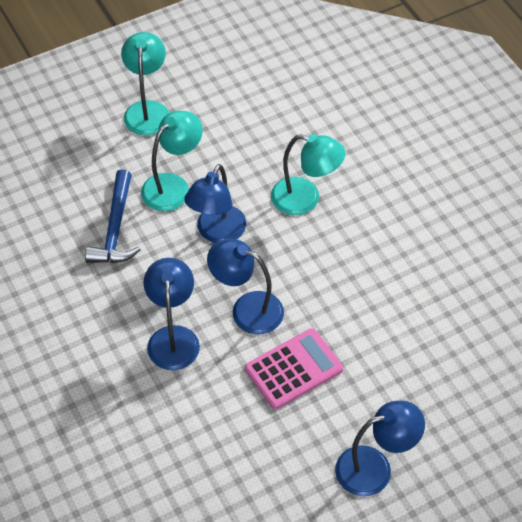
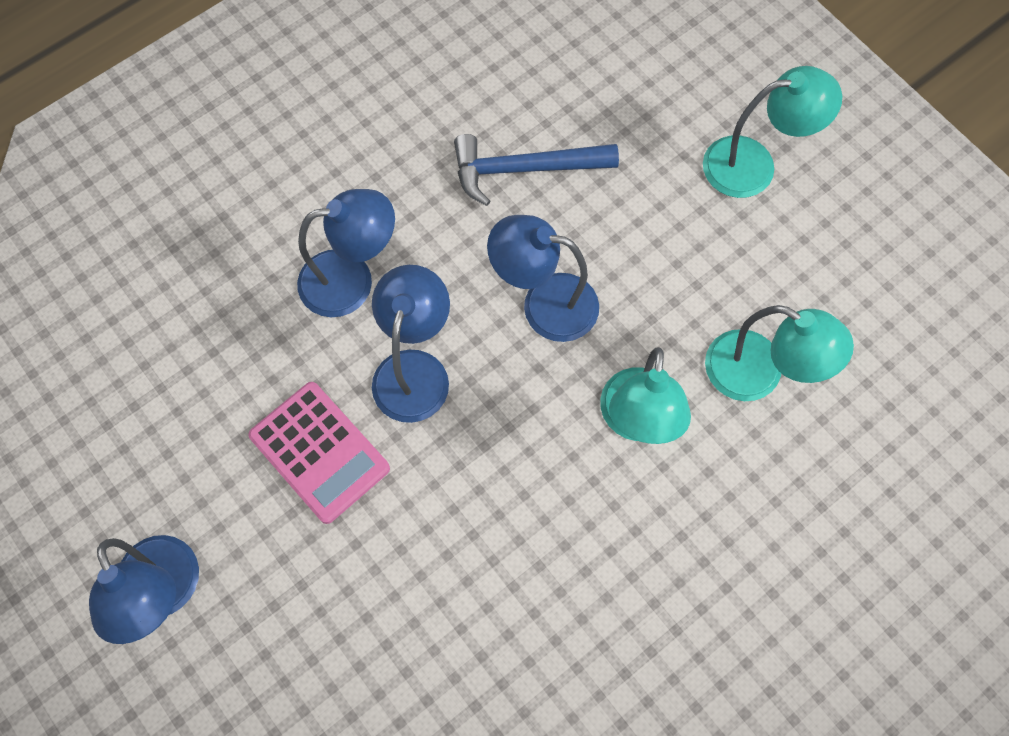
camera: 80 degrees right, 15 degrees up
turquoise lamp [141,111,203,211] -> turquoise lamp moved to [705,305,854,401]

